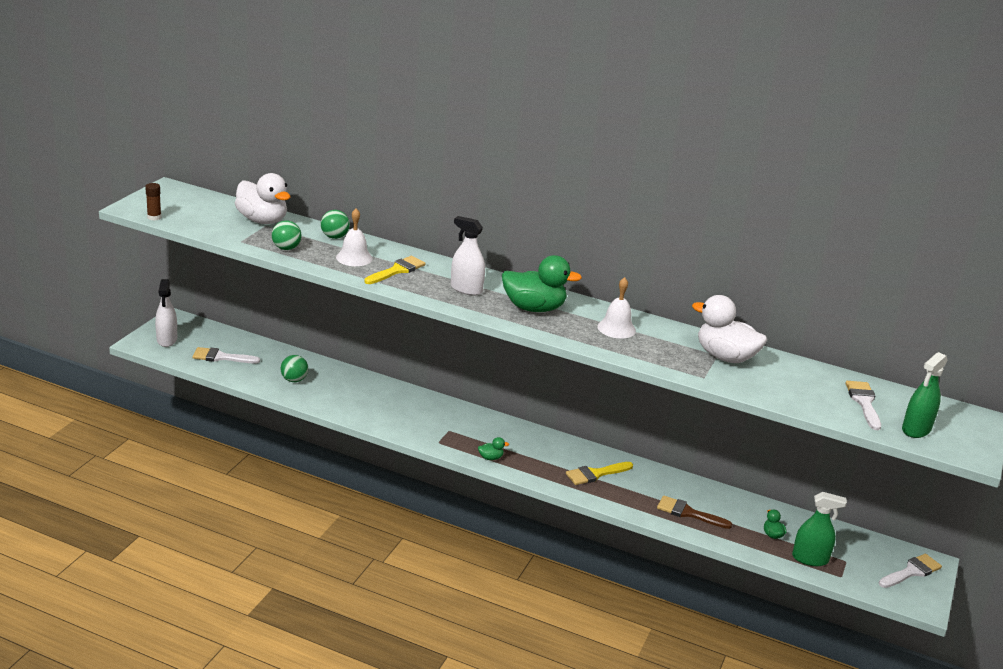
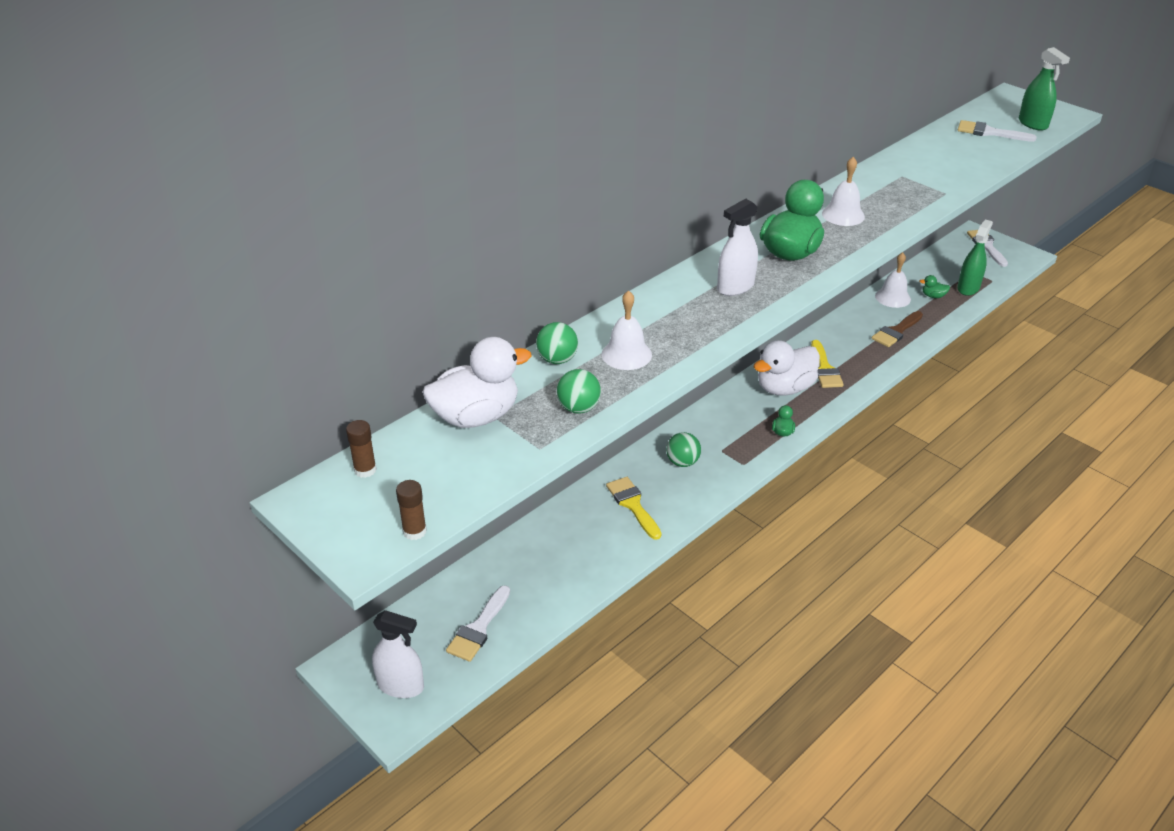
camera: 65 degrees left, 10 degrees up
green ball [281,355,308,382] -> green ball moved to [666,432,701,467]
yellow brush [364,256,426,284] -> yellow brush moved to [606,477,662,540]
white duck [692,295,767,363] -> white duck moved to [753,340,820,396]
none -> brown glue stick [346,420,377,478]
none -> white bell [875,252,911,308]

